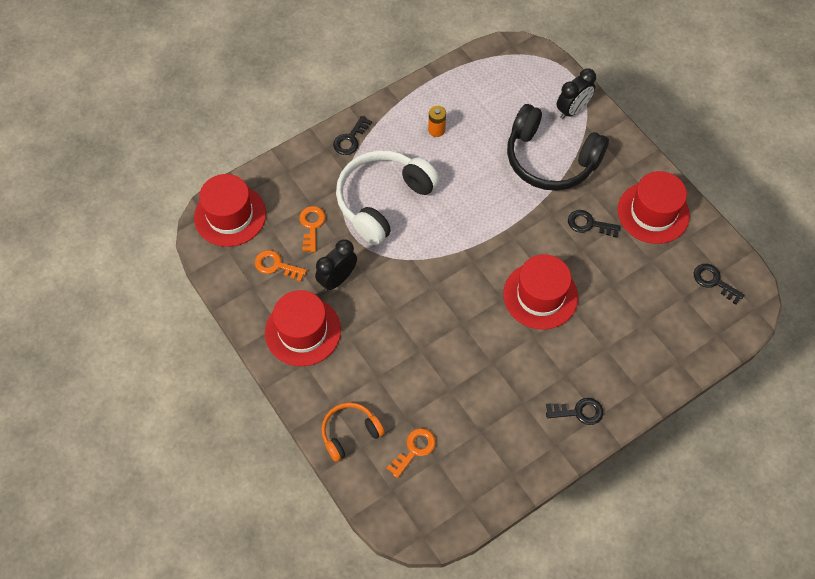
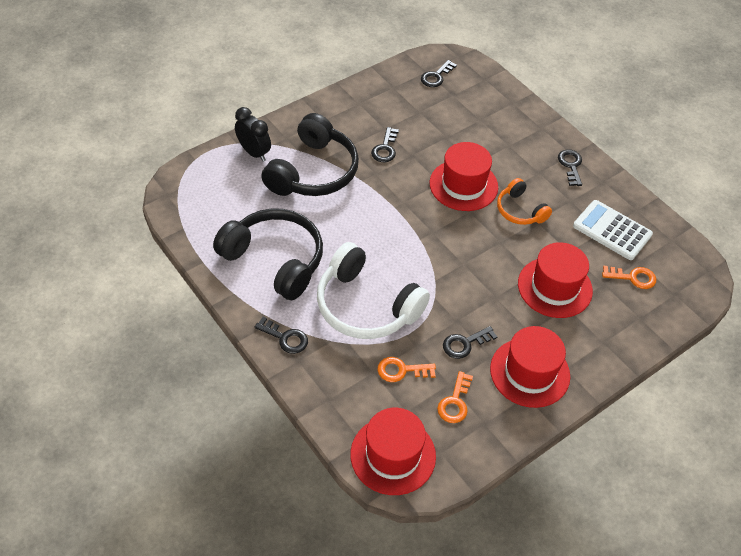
camera: 95 degrees left, 10 degrees down
black clock [315,239,357,291] -> black key [443,326,497,359]
orange headphones [322,402,384,462] -> orange headphones moved to [497,178,552,225]
orange key [387,428,436,478] -> orange key turned 150 degrees clockwise [602,266,656,289]
orange battery [428,106,446,137] -> black headphones [213,209,323,300]
red hat [617,171,690,244] -> red hat moved to [518,242,593,318]
none -> white calculator [573,200,653,260]

